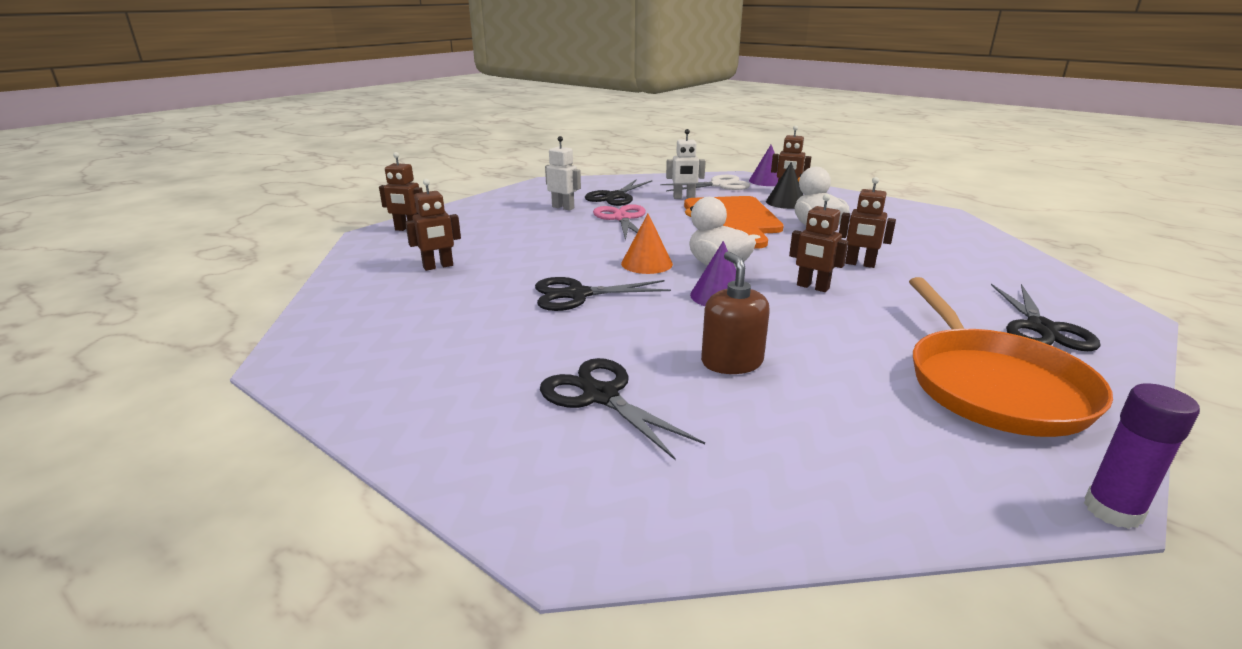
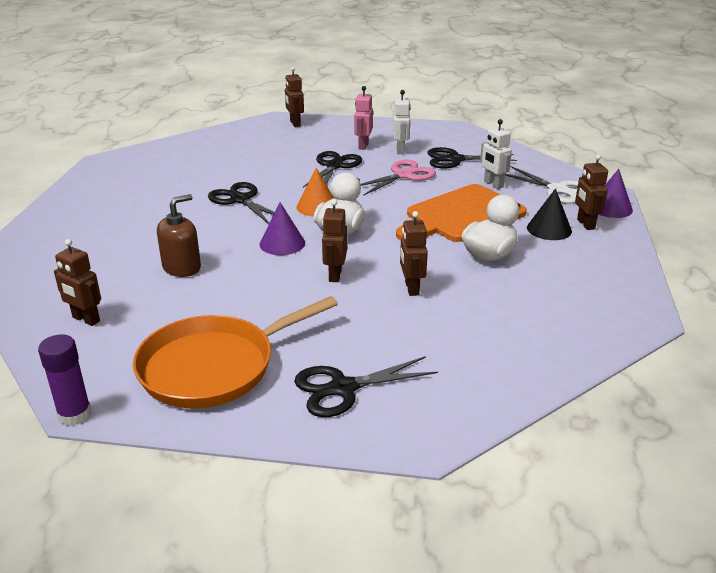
camera: 60 degrees right, 5 degrees up
brown robot [405,179,461,271] -> brown robot moved to [54,239,101,326]
black scissors [540,358,705,460] -> black scissors moved to [303,151,362,187]
none -> pink robot [354,86,373,150]

